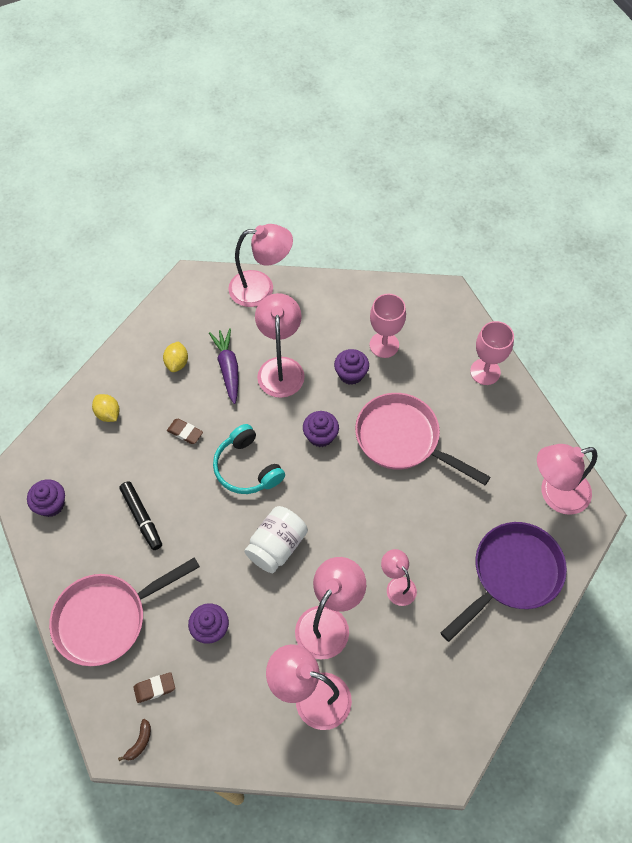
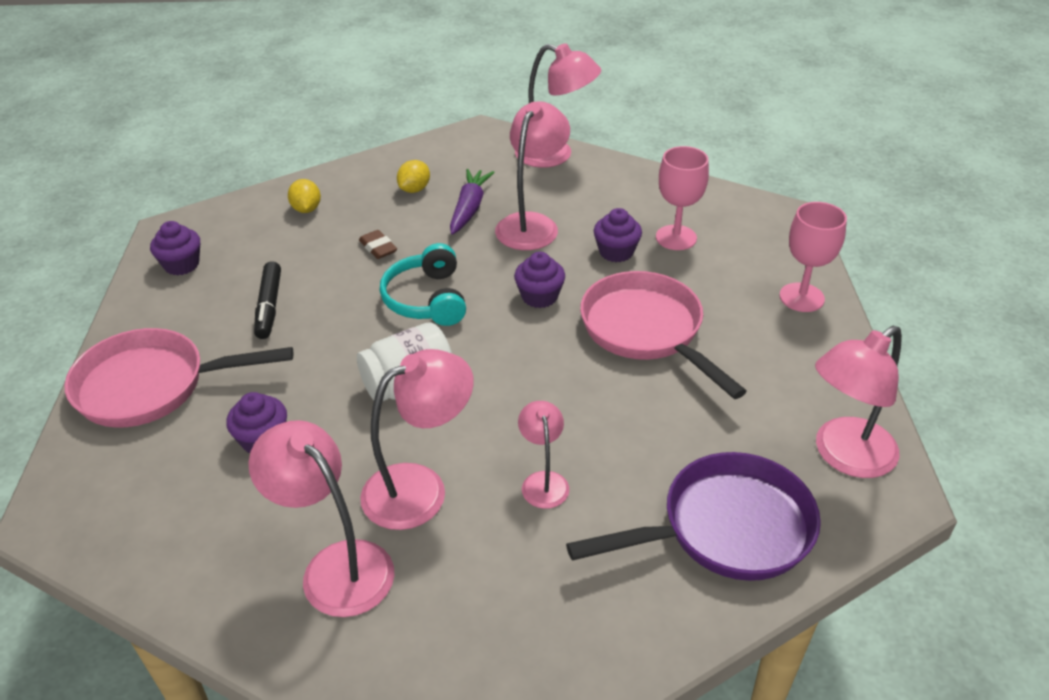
camera: 25 degrees right, 20 degrees down
brown banana [118,719,151,761] -> none
brown eraser [133,672,175,703] -> none
pink lamp [537,444,597,515] -> pink lamp turned 45 degrees counterclockwise [815,326,902,478]

